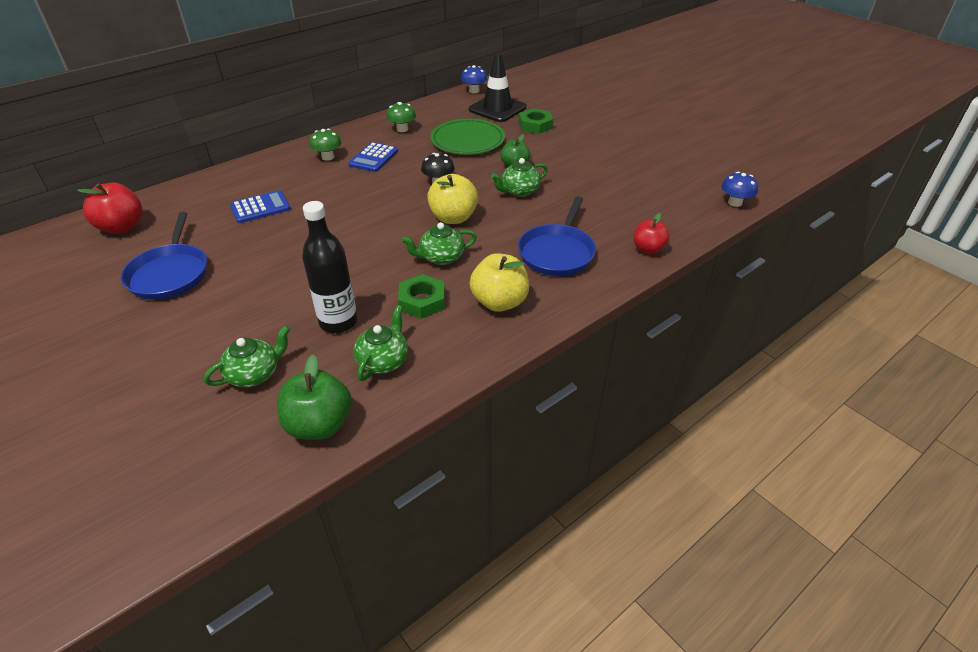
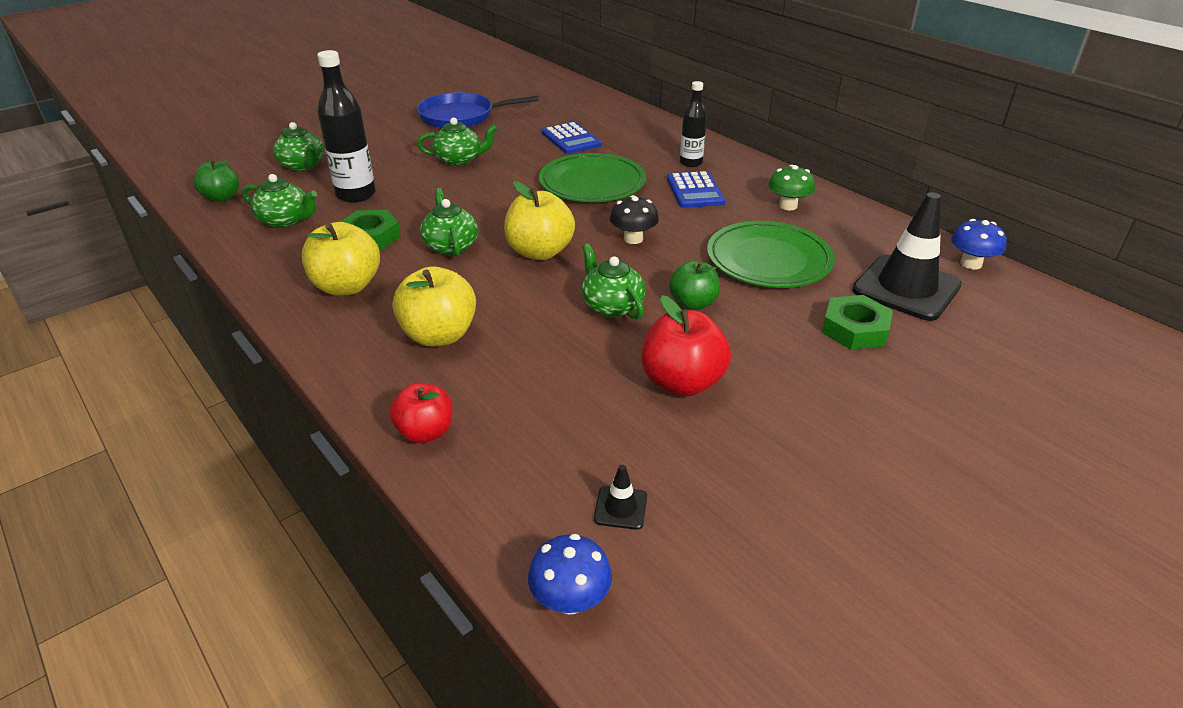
camera: 90 degrees right, 5 degrees down
red apple [77,182,143,234] -> red apple moved to [641,295,731,397]
green apple [277,355,352,440] -> green apple [194,159,239,202], size x0.66
green mushroom [310,129,342,161] -> black bottle [680,81,707,167]
blue calculator [348,142,398,172] -> blue calculator turned 120 degrees counterclockwise [667,171,725,208]
blue pan [518,196,596,276] -> yellow apple [393,266,476,347]
none -> green teapot [417,117,498,166]
none -> green plate [539,153,646,202]
none -> black traffic cone [594,465,647,530]

